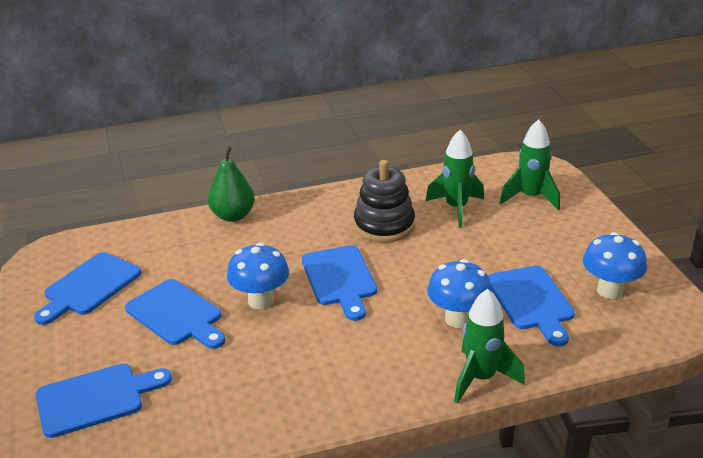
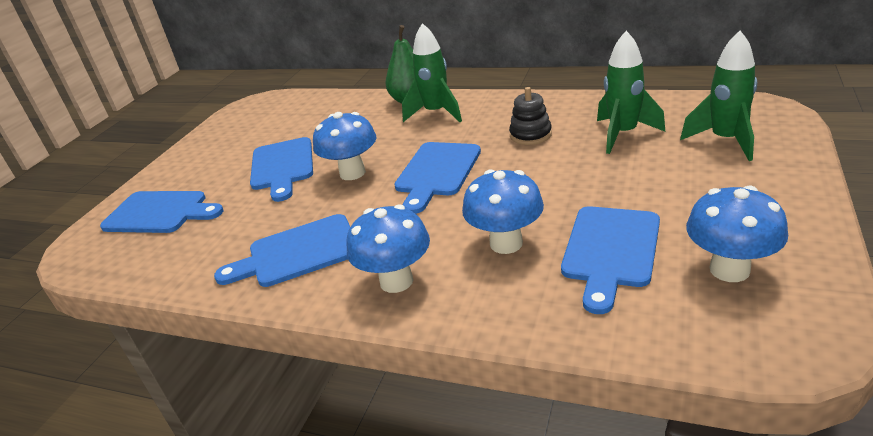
camera: 40 degrees right, 0 degrees up
blue cutting board [34,252,141,325] -> blue cutting board moved to [214,214,350,287]
black stacking toy [354,160,415,243] -> black stacking toy [509,87,552,145], size x0.62
green rocket [454,289,525,404] -> green rocket moved to [402,23,462,122]
none -> blue mushroom [347,204,430,293]

